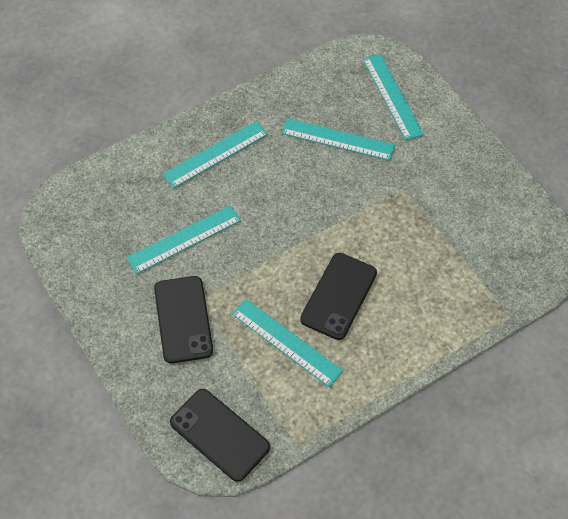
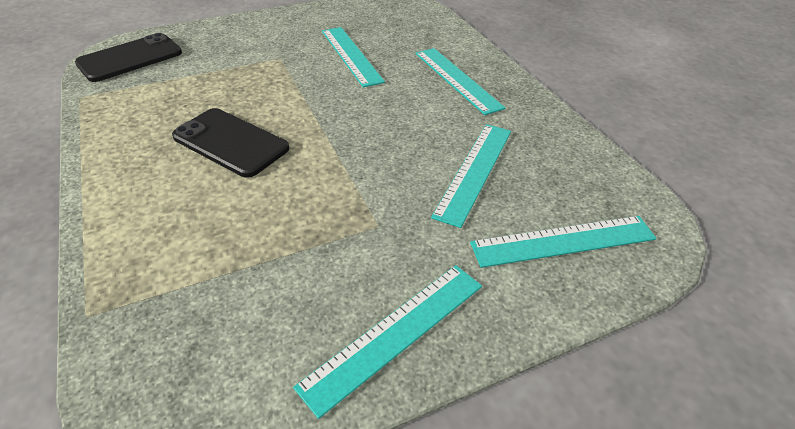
camera: 100 degrees right, 15 degrees down
black phone [154,276,213,363] -> none
turquoise ruler [232,299,343,387] -> turquoise ruler moved to [293,265,482,419]

